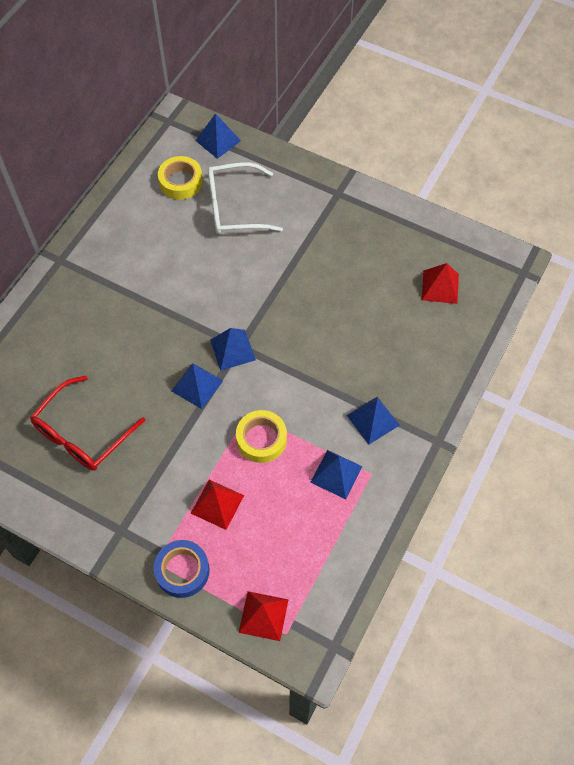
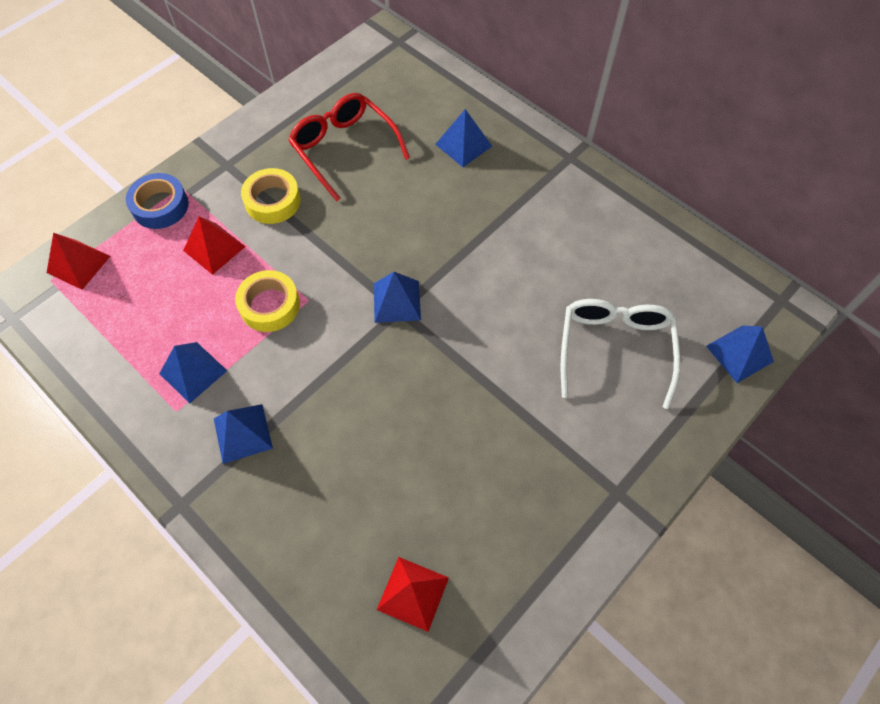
camera: 105 degrees right, 0 degrees up
yellow tape [158,156,203,200] -> yellow tape moved to [241,168,301,224]
blue pyramid [171,363,223,409] -> blue pyramid moved to [435,109,492,167]

